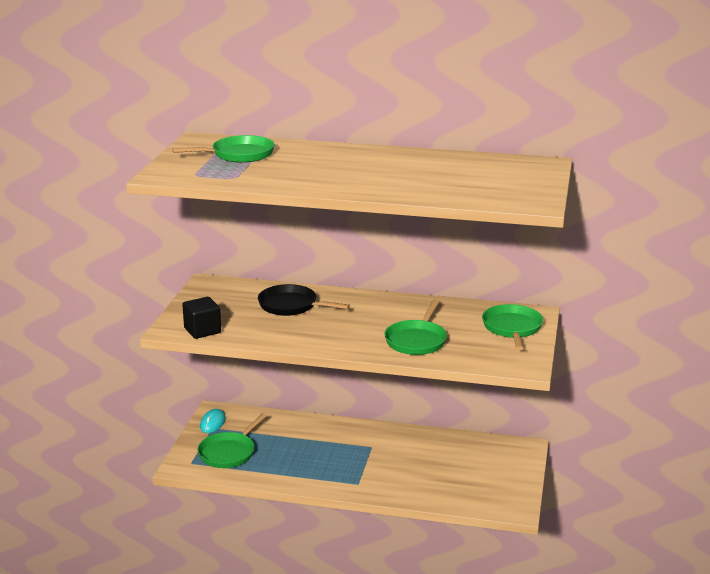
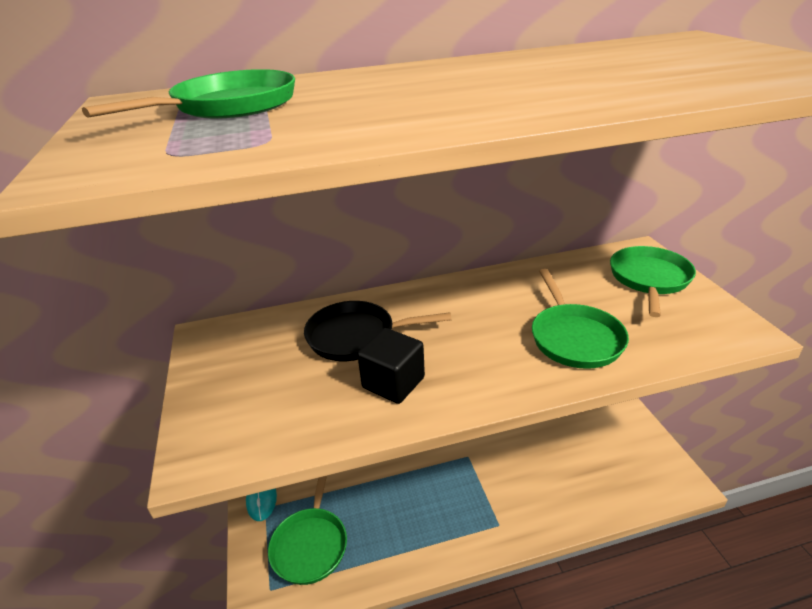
camera: 25 degrees left, 10 degrees up
black cube [182,297,221,339] -> black cube moved to [357,328,425,404]
green pan [482,304,543,350] -> green pan turned 45 degrees clockwise [610,246,696,317]

